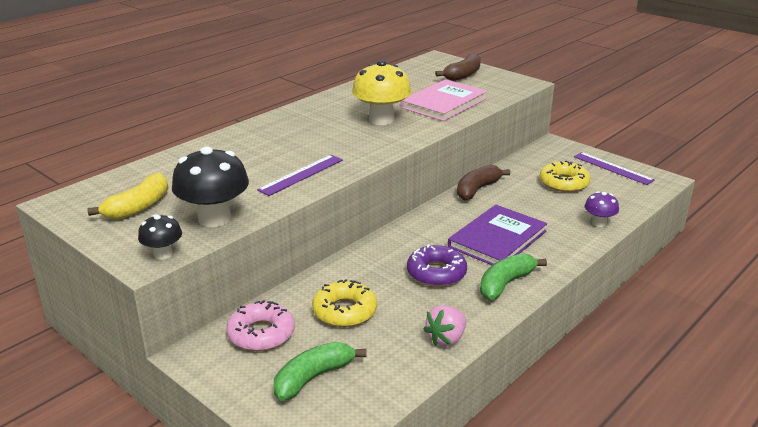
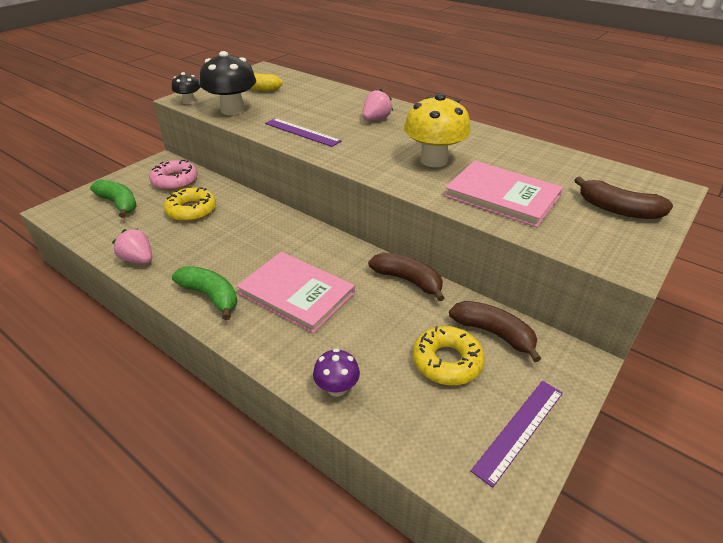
camera: 85 degrees right, 10 degrees up
purple donut [407,244,467,287] -> none
purple book [448,205,547,265] -> pink book [237,252,355,333]
none -> pink strawberry [362,89,393,120]
none -> brown banana [449,301,541,362]

